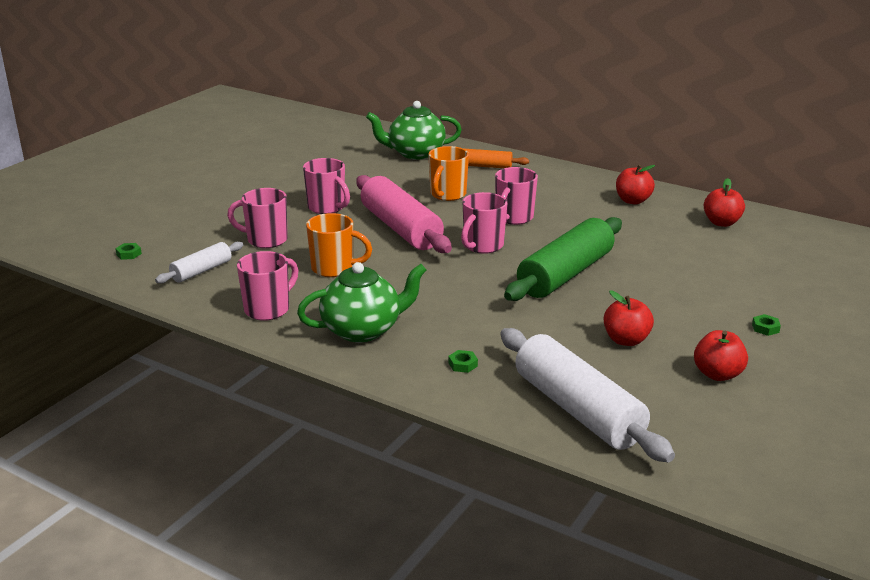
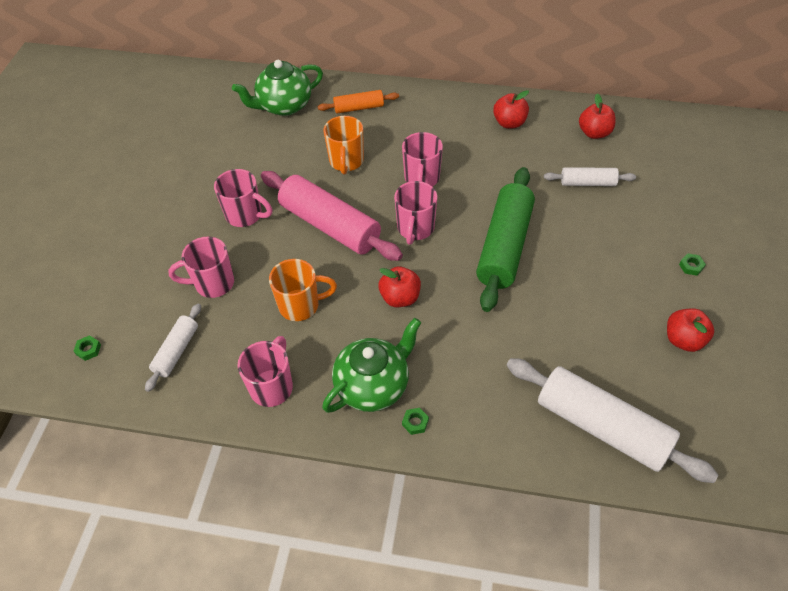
camera: 20 degrees left, 25 degrees up
green nut [448,350,478,373] -> green nut moved to [402,408,429,435]
red apple [604,290,654,346] -> red apple moved to [379,266,421,307]
none -> white rolling pin [544,167,636,186]

